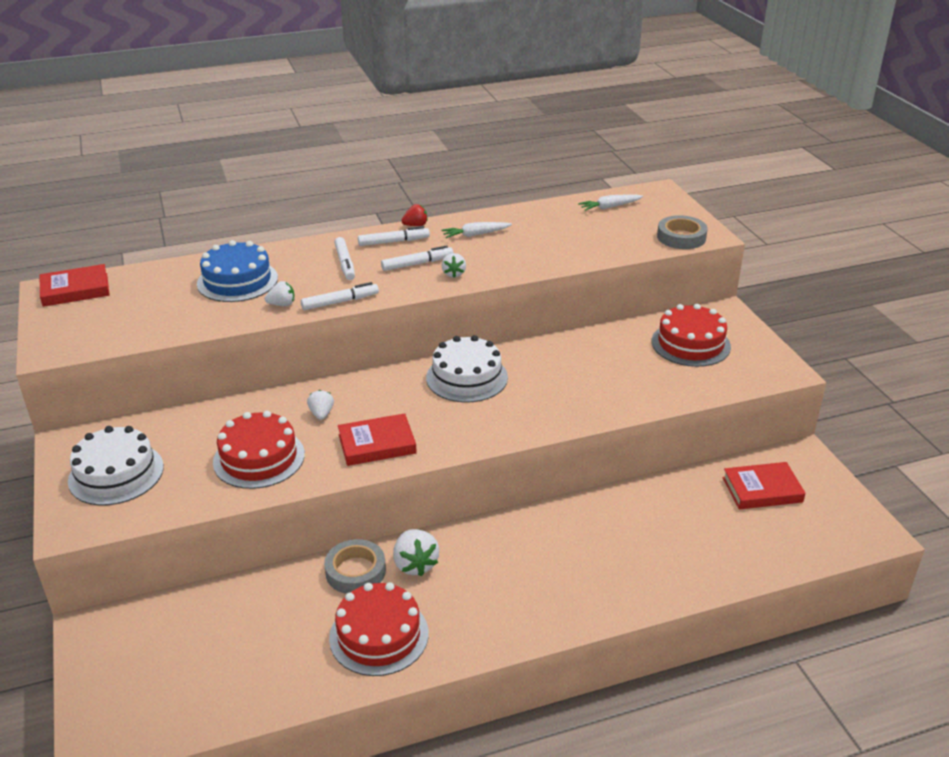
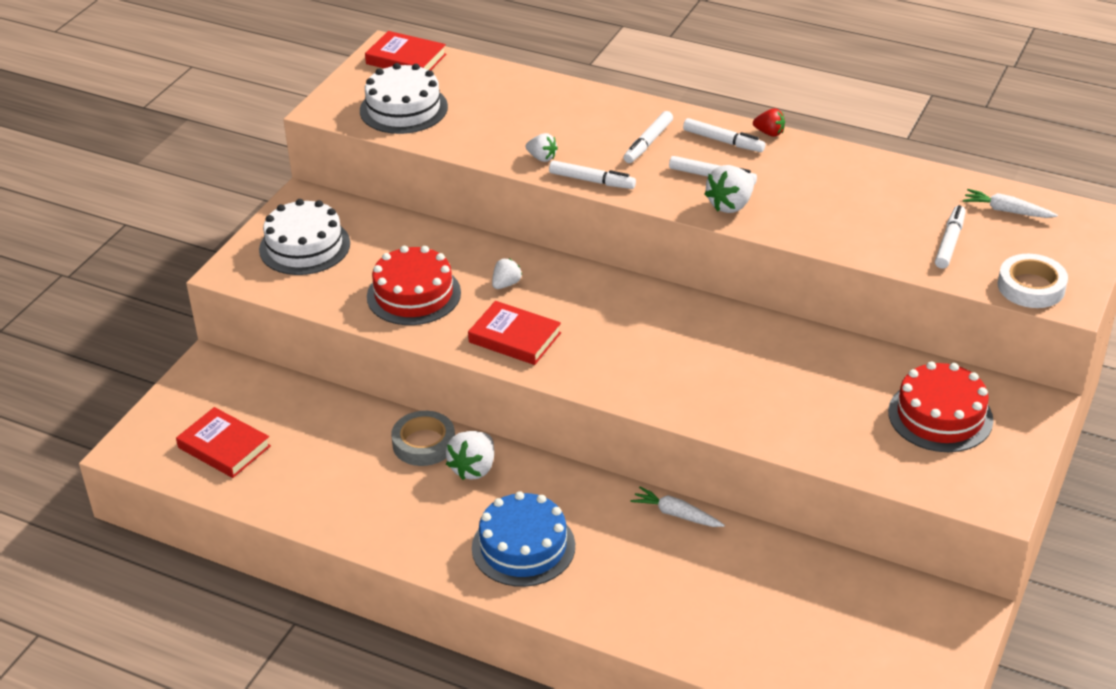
camera: 45 degrees right, 5 degrees up
blue cake [197,240,278,302] -> blue cake moved to [472,491,575,587]
red cake [329,582,429,676] -> none
white cake [426,335,508,403] -> white cake moved to [360,63,448,134]
white carrot [442,222,512,238] -> white carrot moved to [631,487,725,527]
white strawberry [442,253,466,278] -> white strawberry [704,165,754,213], size x1.63
grey tape [657,215,708,249] -> white tape [998,254,1068,308]
red book [722,462,806,509] -> red book moved to [176,407,271,478]
none -> white marker [935,205,965,269]

